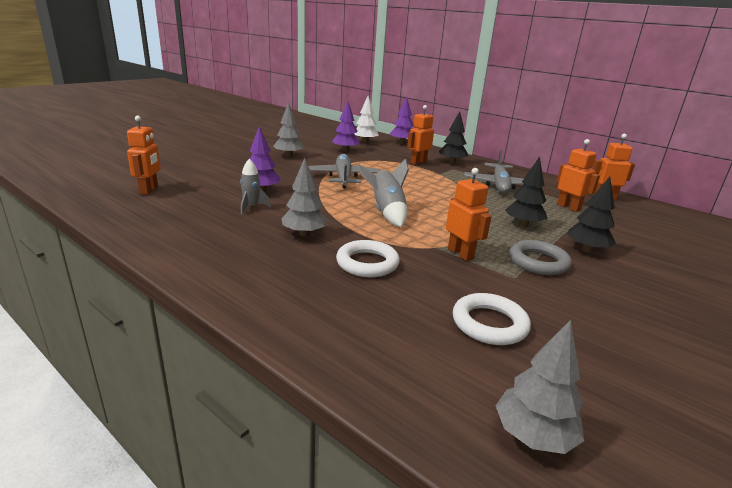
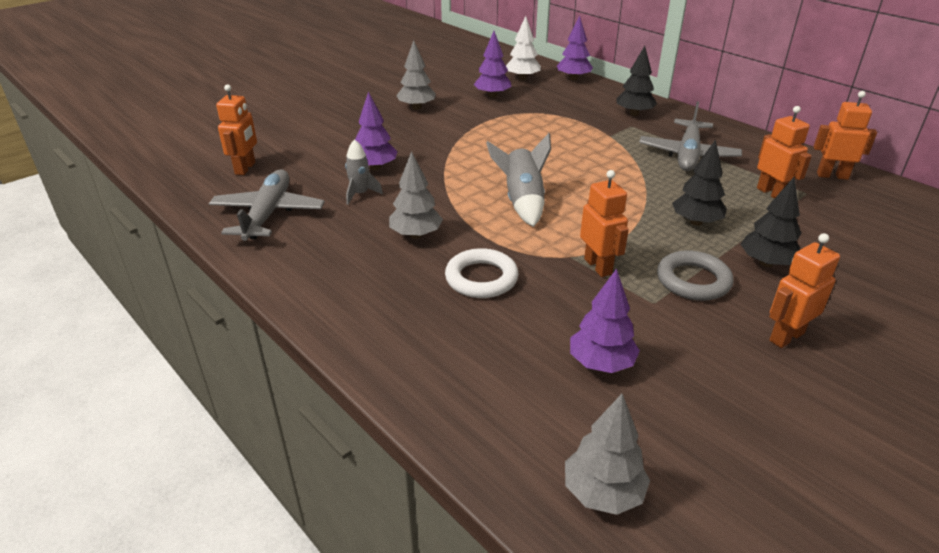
camera: 10 degrees right, 10 degrees up
grey plane [309,154,381,188] -> grey plane moved to [209,169,325,241]
orange robot [407,105,434,165] -> orange robot moved to [769,233,840,348]
white ring [453,293,531,345] -> purple tree [570,269,640,373]

